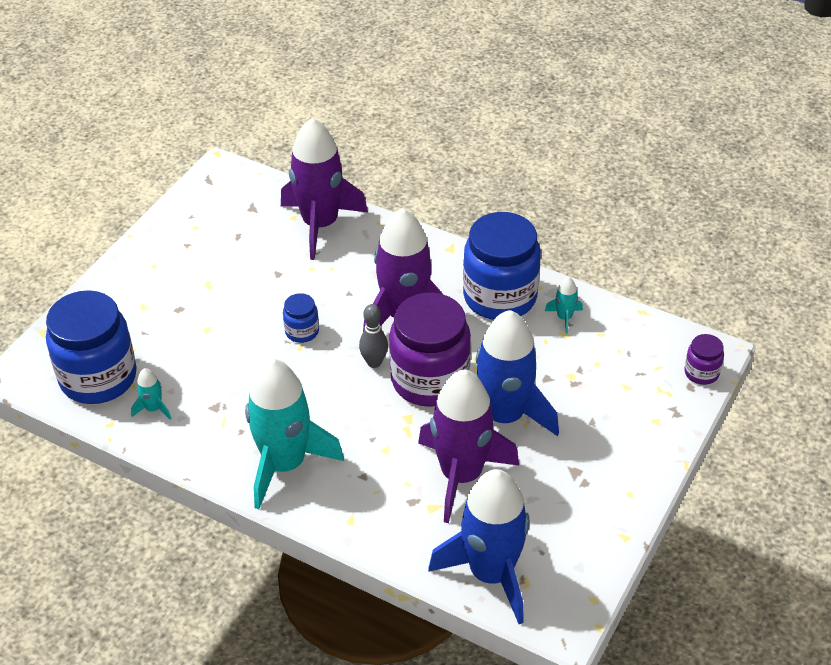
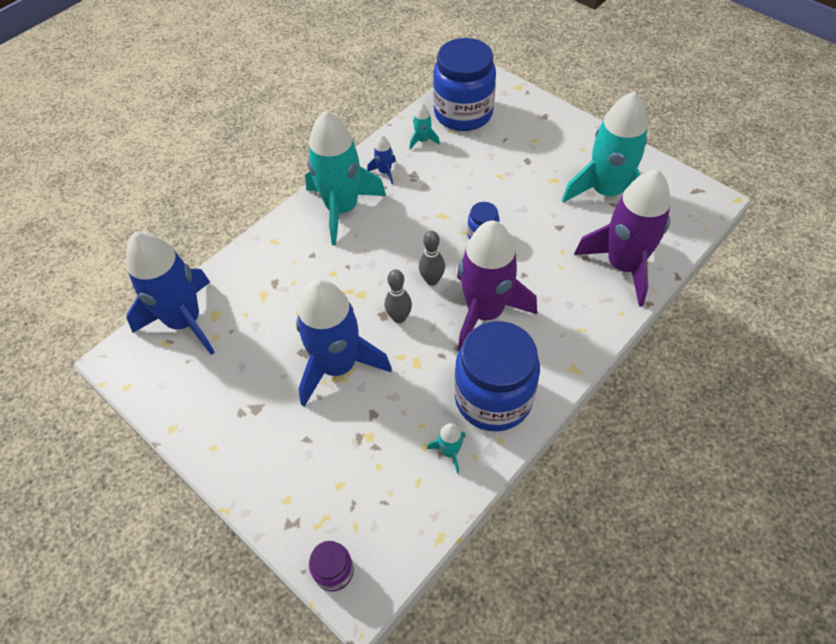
camera: 105 degrees right, 10 degrees up
purple jar [389,293,471,407] -> grey bowling pin [385,269,412,323]
purple rocket [418,369,519,523] -> none
none -> blue rocket [367,135,396,184]
none -> turquoise rocket [562,91,648,203]

